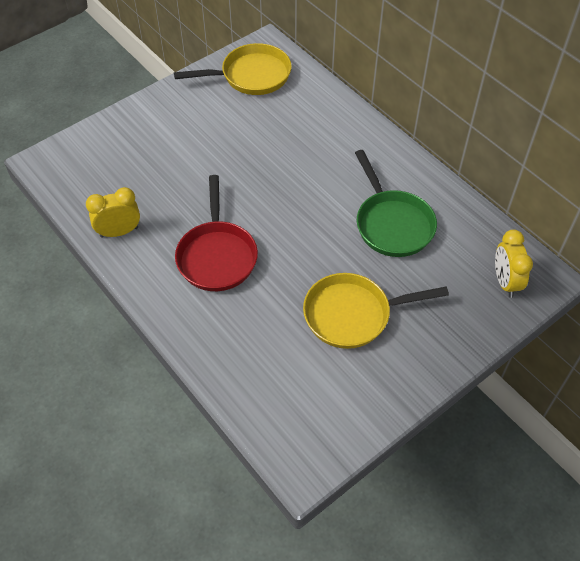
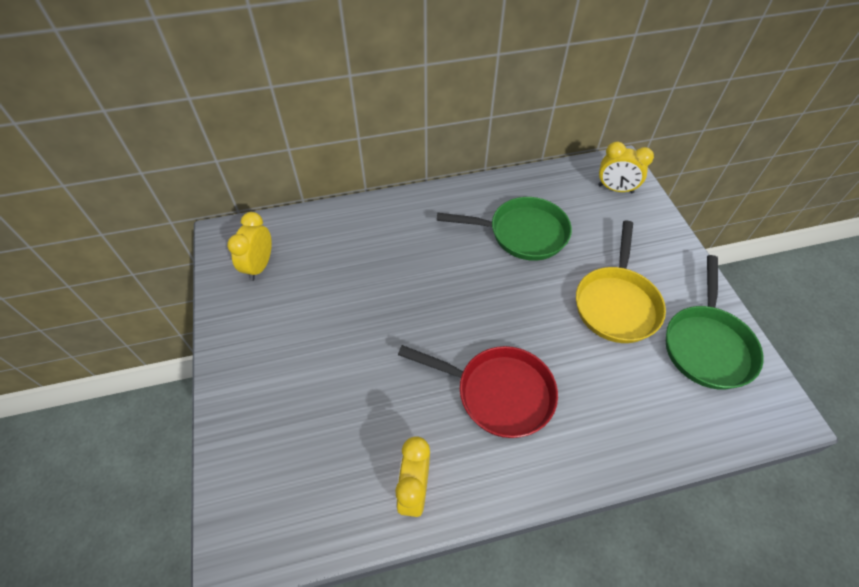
camera: 65 degrees left, 0 degrees up
yellow pan [174,43,292,95] -> yellow clock [227,212,272,281]
none -> green pan [666,255,764,390]

